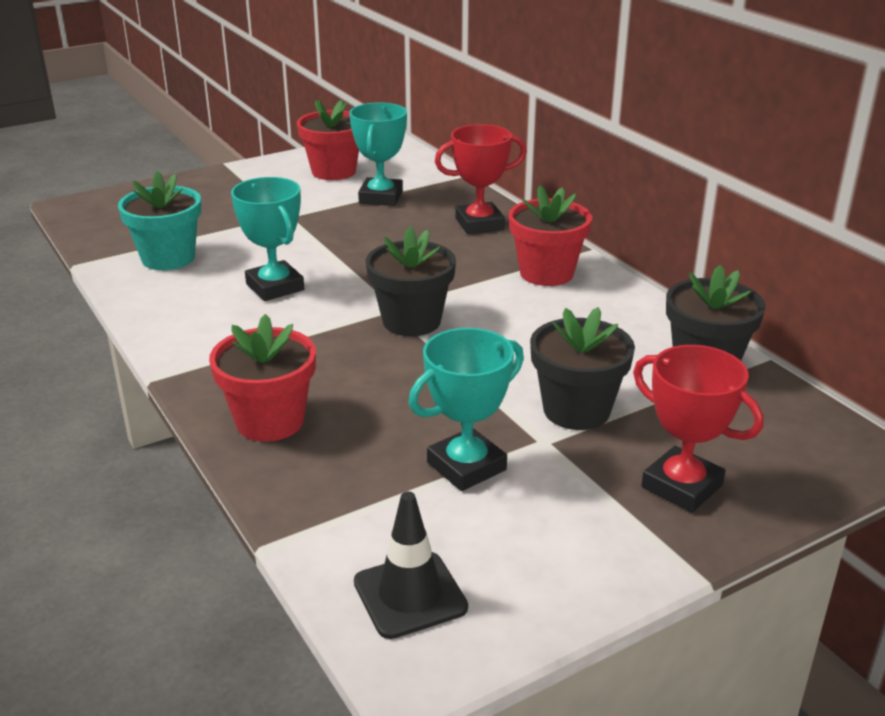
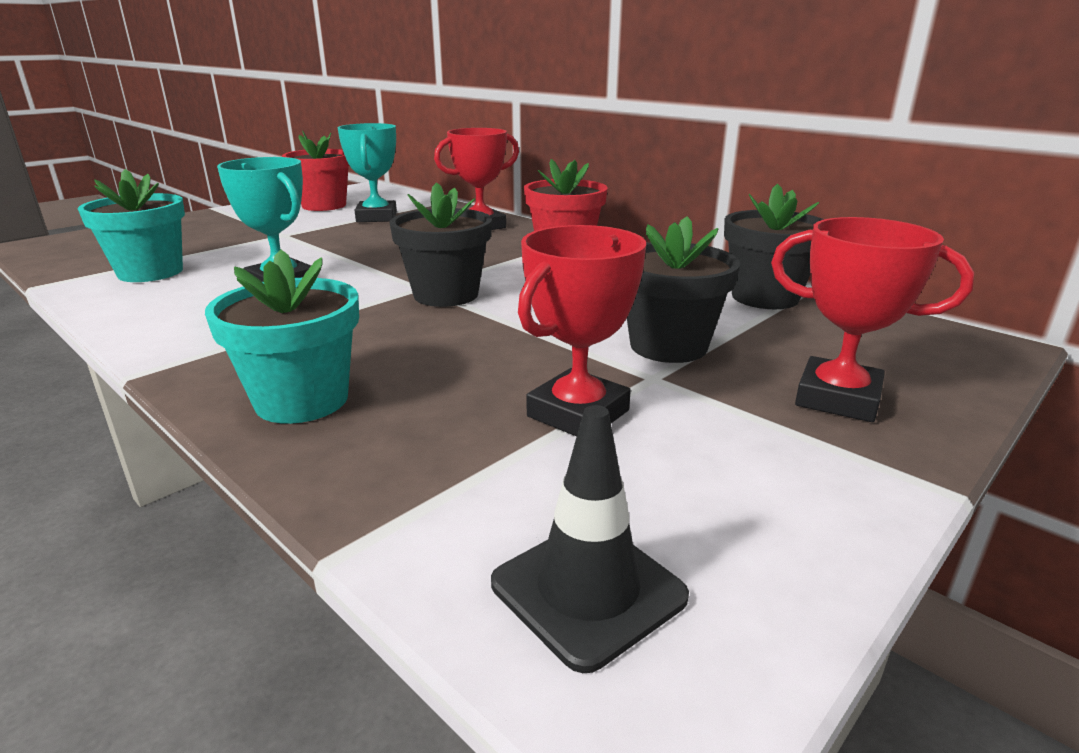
camera: 15 degrees left, 5 degrees down
red flower pot [209,314,316,442] -> turquoise flower pot [205,250,359,424]
turquoise trophy [409,328,524,491] -> red trophy [518,225,646,437]

